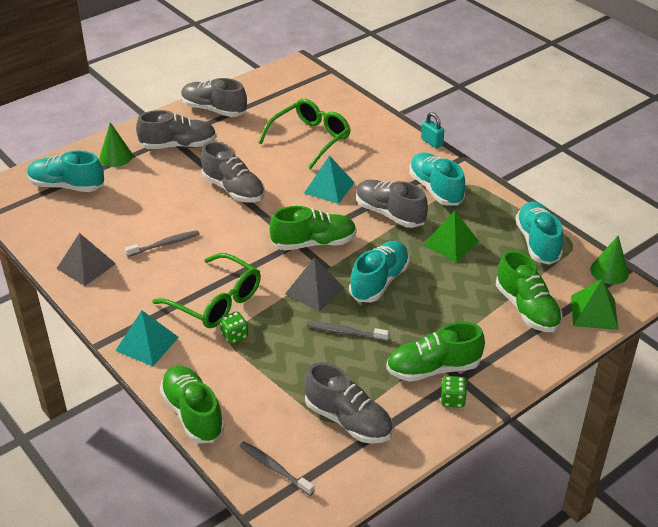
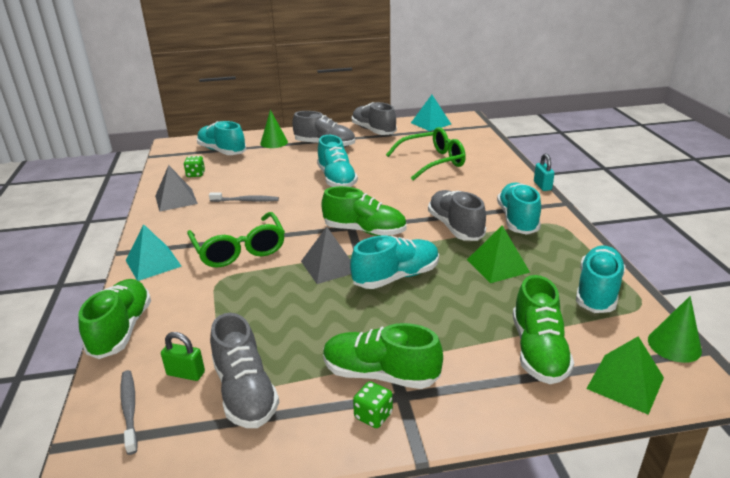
camera: 30 degrees right, 10 degrees down
grey shoe [201,142,265,202] -> turquoise shoe [317,135,358,187]
green dice [220,311,248,344] -> green dice moved to [184,156,205,177]
turquoise pyramid [304,155,355,204] -> turquoise pyramid moved to [411,95,451,131]
grey toothbrush [306,321,389,341] -> none
none -> green padlock [161,332,205,381]

